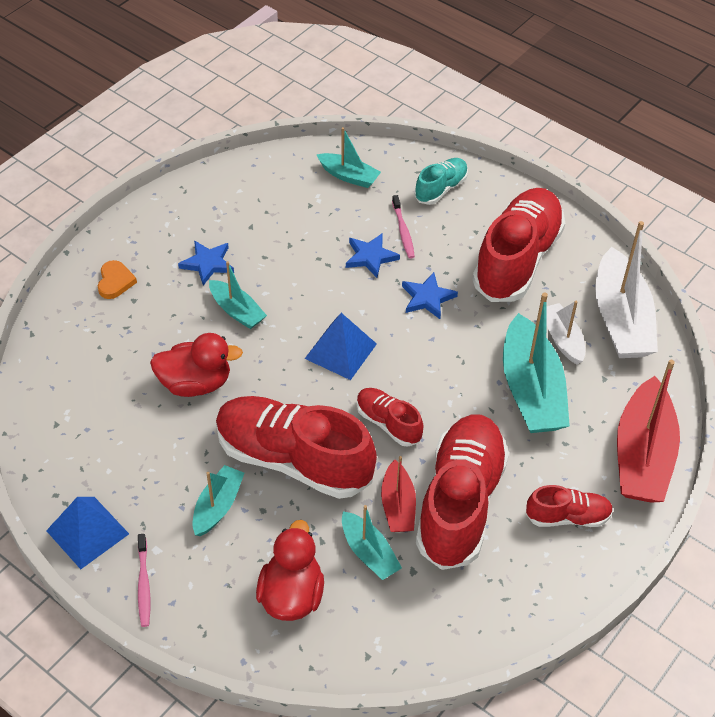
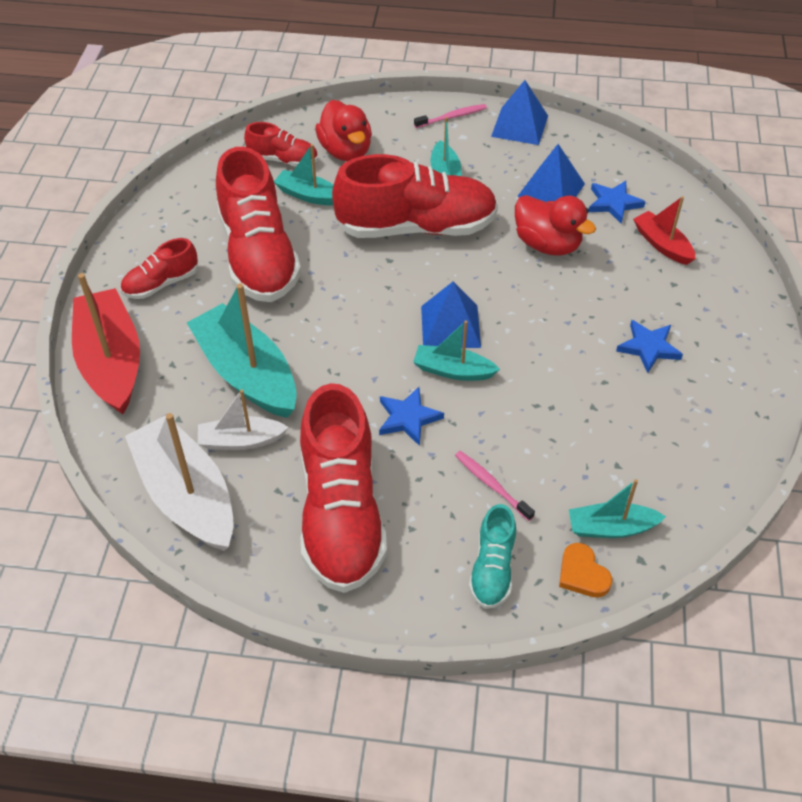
camera: 150 degrees right, 0 degrees up
orange heart [98,260,137,299] -> orange heart moved to [559,543,612,598]
pink toothbrush [138,534,150,627] -> pink toothbrush turned 105 degrees clockwise [414,104,487,128]
red duck [150,333,243,397] -> red duck turned 105 degrees counterclockwise [515,195,596,256]
turquoise boat [209,261,267,329] -> turquoise boat moved to [413,320,500,381]
blue star [346,233,400,278] -> blue star moved to [589,180,645,224]
red shoe [357,388,423,447] -> red shoe moved to [244,122,318,167]
red boat [381,456,416,532] -> red boat moved to [633,196,696,265]
white boat [546,301,585,365] -> white boat turned 135 degrees clockwise [198,390,289,450]
none -> blue pyramid [517,144,585,202]

